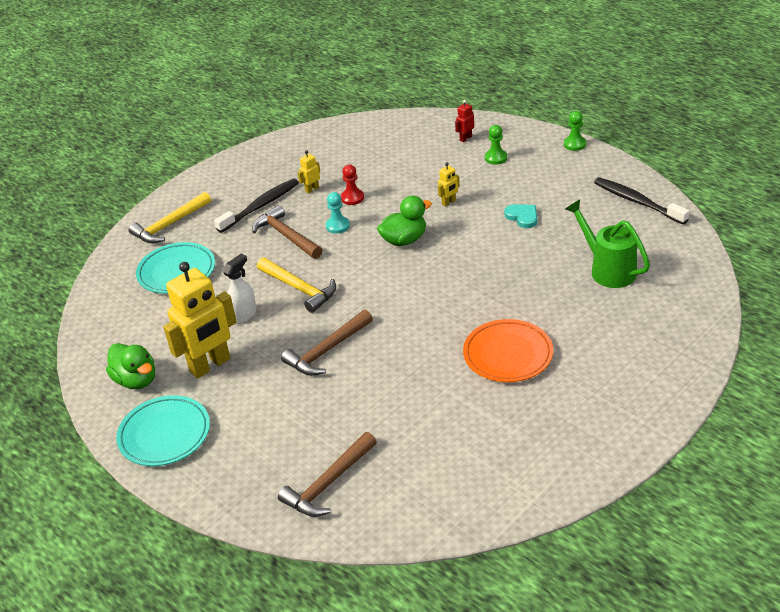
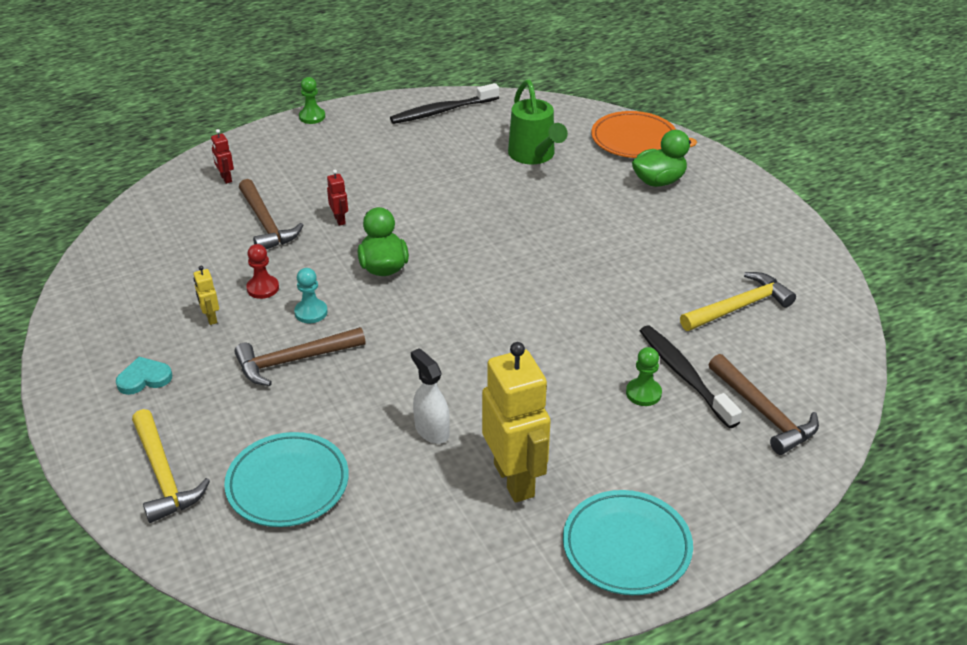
camera: 75 degrees left, 0 degrees up
green duck [106,343,155,389] -> green duck moved to [632,130,697,187]
black toothbrush [214,178,299,233] -> black toothbrush moved to [640,325,742,428]
yellow hammer [257,258,336,313] -> yellow hammer moved to [680,272,796,331]
brown hammer [281,310,373,376] -> brown hammer moved to [239,179,303,249]
yellow robot [438,162,460,207] -> red robot [327,170,348,226]
orange plate [463,319,553,382] -> orange plate moved to [591,111,676,158]
green pawn [485,125,507,165] -> green pawn moved to [626,347,662,406]
turquoise heart [504,204,537,228] -> turquoise heart moved to [116,357,172,395]
green watering can [565,200,650,288] -> green watering can turned 90 degrees counterclockwise [508,80,568,164]

